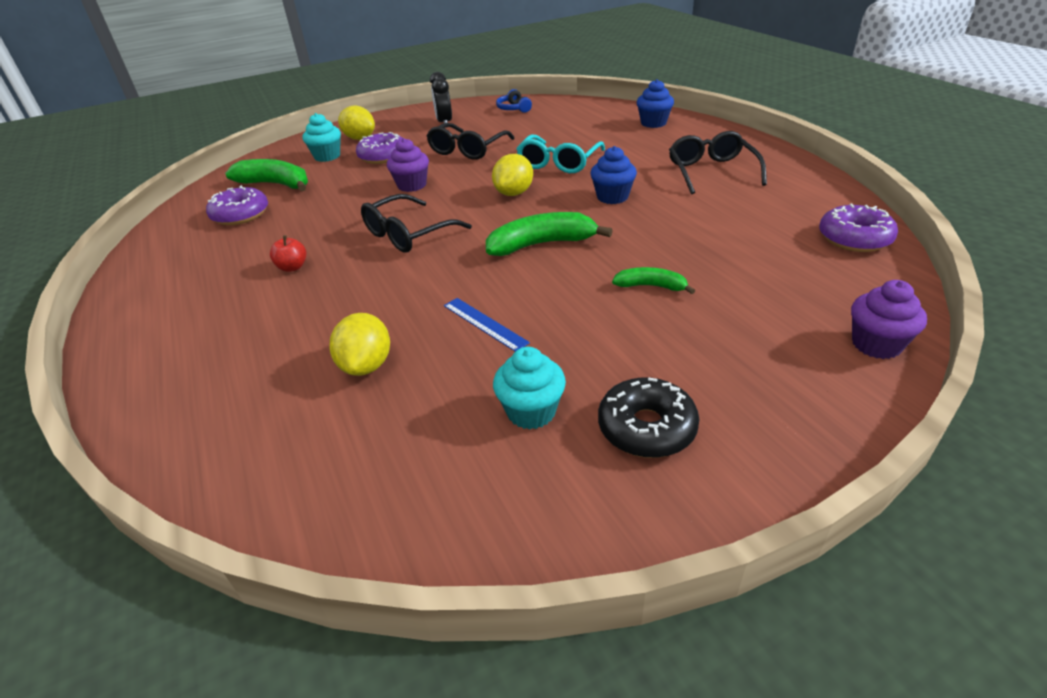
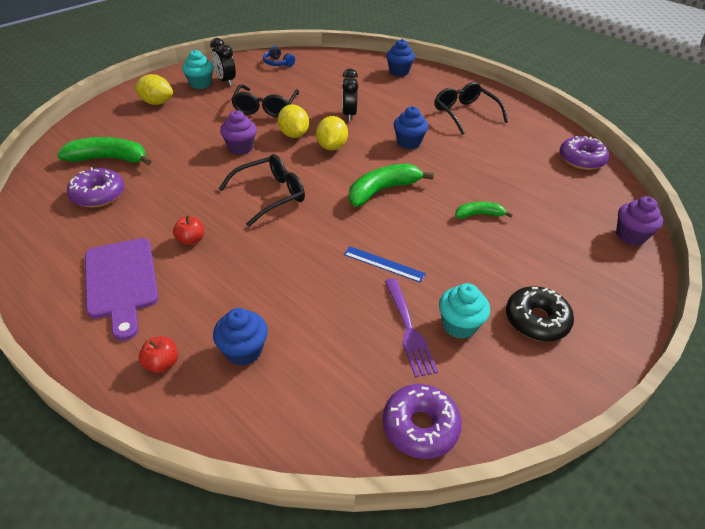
camera: 25 degrees left, 5 degrees up
turquoise cupcake [302,113,341,162] -> turquoise cupcake moved to [182,50,213,89]
yellow lemon [329,313,390,376] -> yellow lemon moved to [278,105,309,138]
purple donut [356,132,402,164] -> purple donut moved to [383,384,462,459]
black glasses [361,194,472,253] -> black glasses turned 150 degrees counterclockwise [219,154,305,227]
turquoise glasses [517,134,605,173] -> black clock [342,69,358,121]
none -> purple cutting board [85,238,158,341]
none -> red apple [139,337,178,373]
none -> blue cupcake [213,308,268,366]
none -> purple fork [385,278,438,377]

